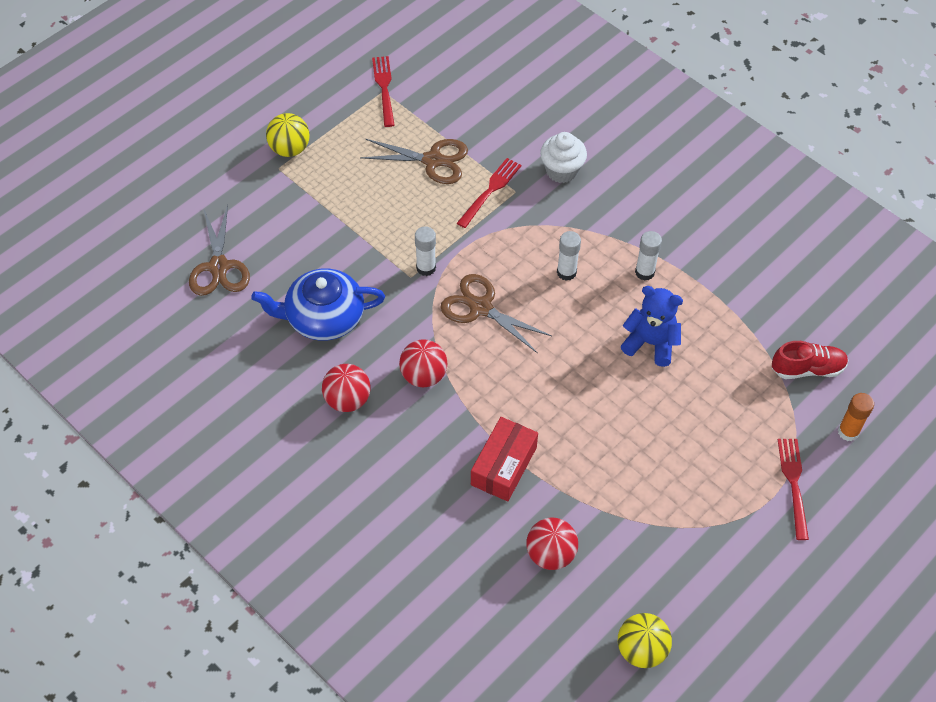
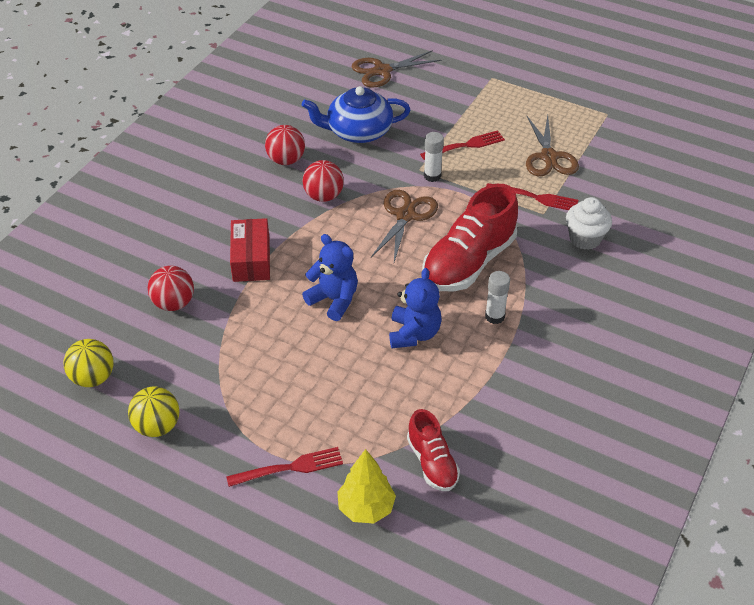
camera: 75 degrees right, 10 degrees down
blue teapot [251,269,385,341] -> blue teapot turned 75 degrees counterclockwise [302,86,410,143]
yellow ball [266,113,310,157] -> yellow ball moved to [128,386,179,437]
red fork [372,56,395,127] -> red fork moved to [420,130,505,160]
red box [471,417,538,501] -> red box turned 75 degrees clockwise [230,218,270,282]
white glue stick [557,231,581,281] -> red shoe [422,184,518,291]
orange glue stick [838,393,874,441] -> yellow tree [337,449,396,524]
none -> blue teddy bear [302,234,358,321]

